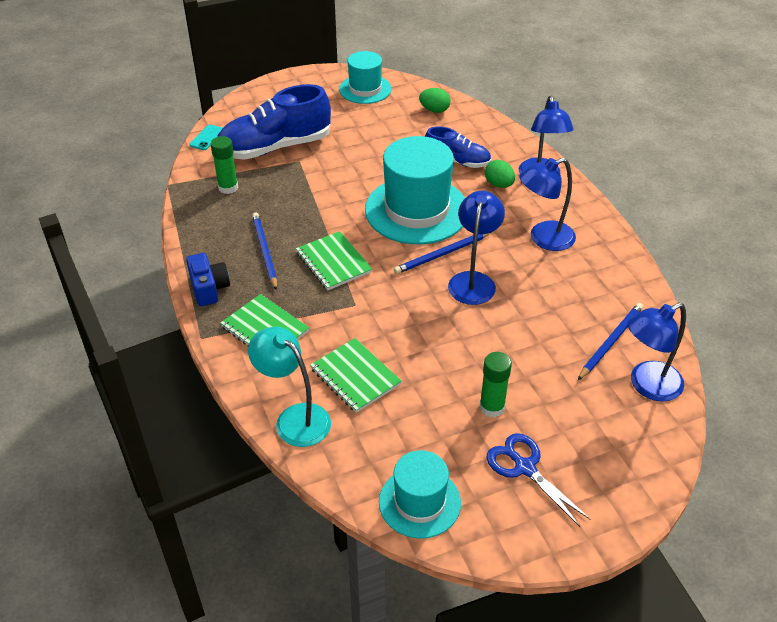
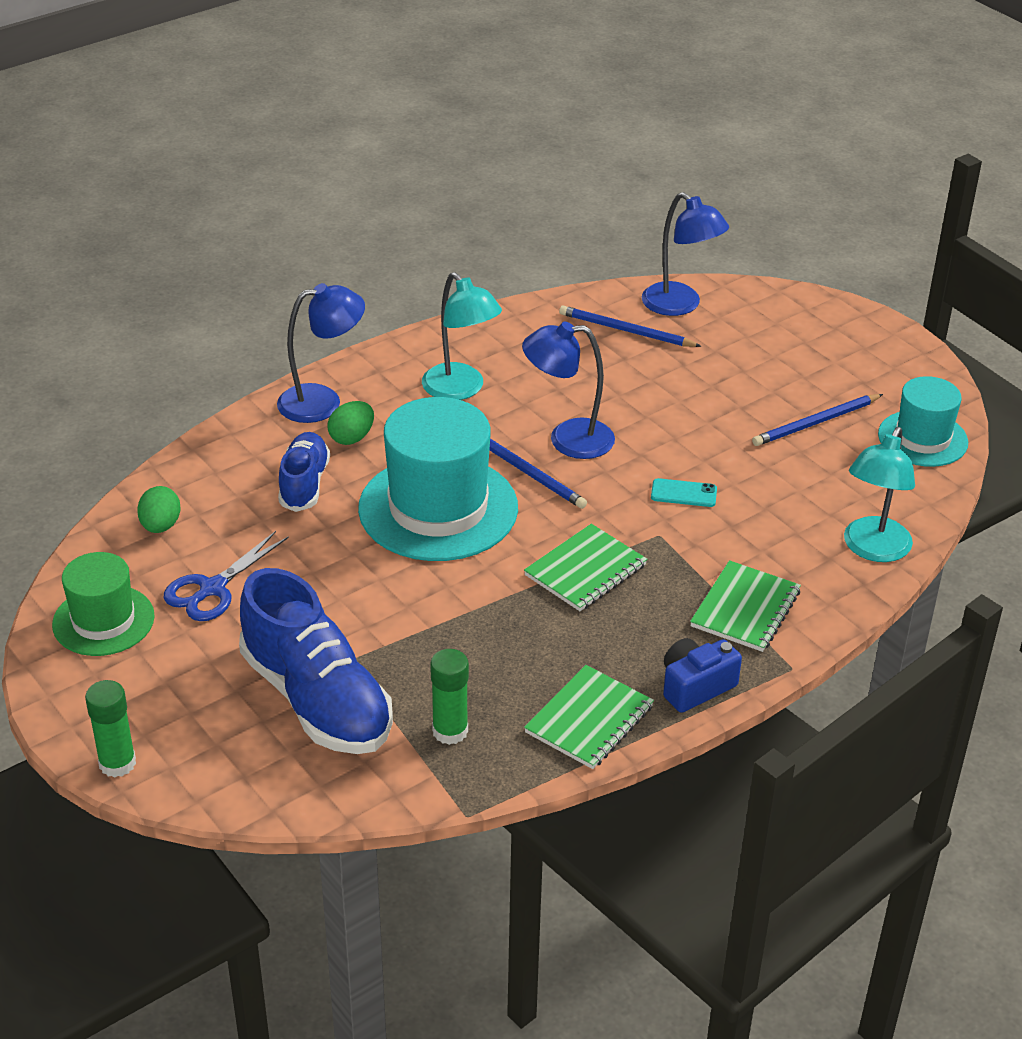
camera: 105 degrees left, 5 degrees down
turquoise phone [190,125,223,150] -> turquoise phone moved to [651,478,717,507]
blue pencil [252,212,277,290] -> blue pencil moved to [752,394,883,446]
green notebook [310,338,402,413] -> green notebook moved to [524,665,654,769]
turquoise hat [339,51,392,104] -> green hat [52,552,155,656]
green glue stick [480,352,512,417] -> green glue stick moved to [85,680,136,777]
blue scissors [486,433,591,527] -> blue scissors moved to [164,531,289,621]
blue lamp [519,158,576,251] -> turquoise lamp [422,272,502,400]

